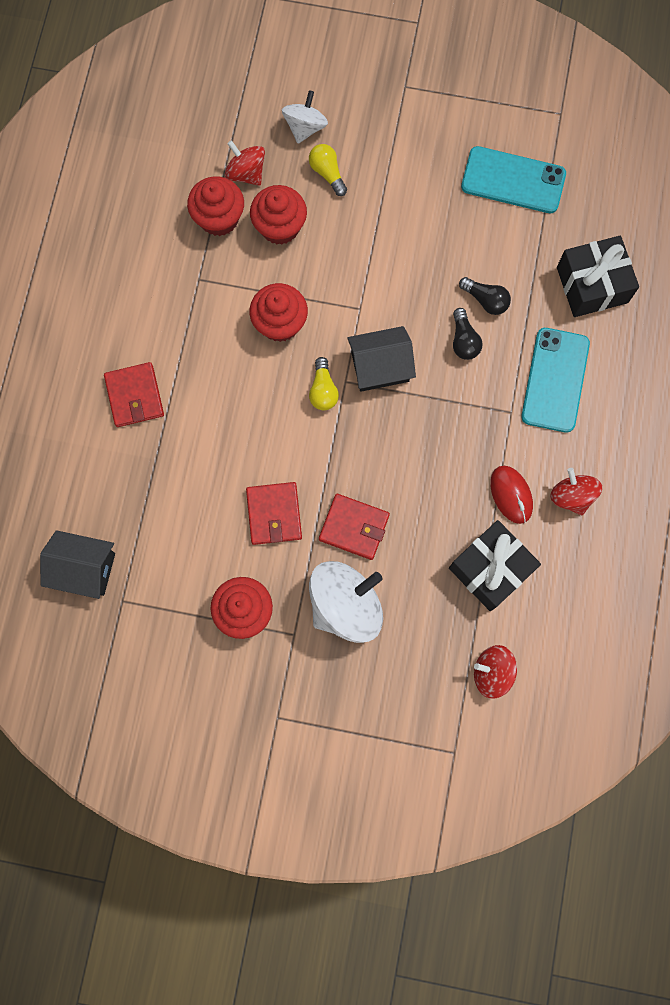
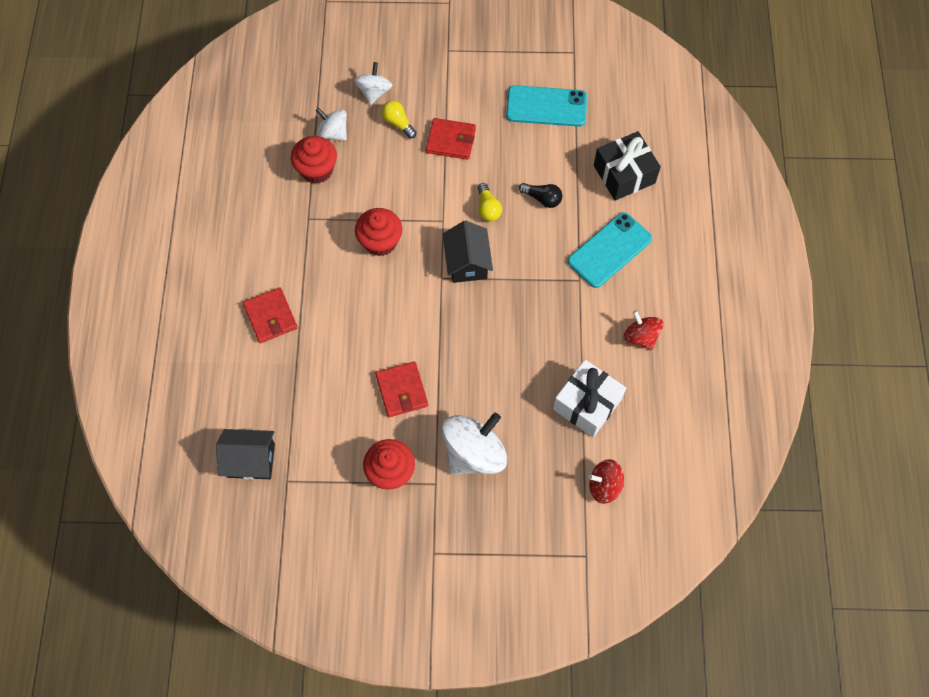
camera: 10 degrees left, 10 degrees down
red spinning top [225,140,265,186] -> white spinning top [316,108,347,140]
red cupcake [250,185,307,245] -> none
yellow light bulb [309,357,339,410] -> yellow light bulb moved to [478,183,502,221]
red wallet [319,494,390,560] -> red wallet moved to [426,118,476,160]
black house [347,326,416,392] -> black house turned 75 degrees counterclockwise [443,221,493,283]
black gift [449,520,541,611] -> white gift [553,360,626,437]
black light bulb [453,308,483,360] -> none
red mouse [490,466,533,524] -> none
turquoise phone [521,328,590,433] -> turquoise phone turned 45 degrees clockwise [568,212,652,288]

